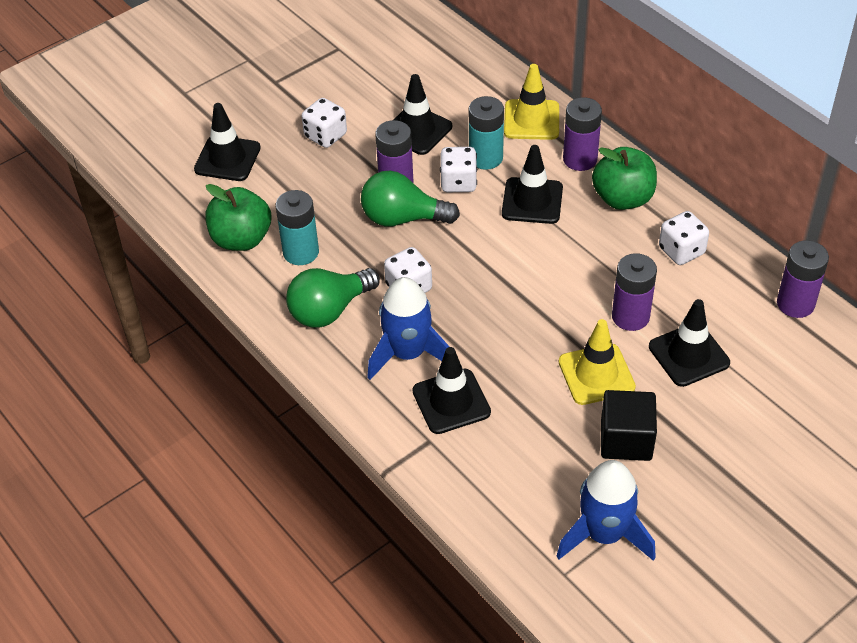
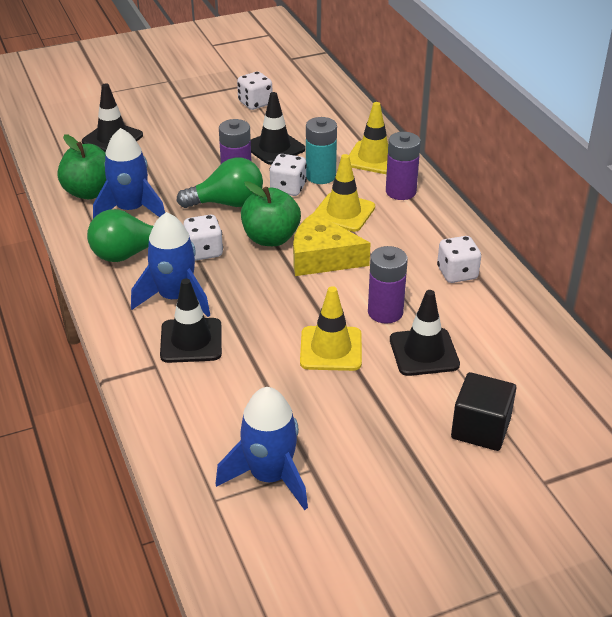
camera: 15 degrees right, 10 degrees down
turquoise battery [275,190,319,265] -> blue rocket [93,128,165,219]
white dice [302,98,347,148] -> white dice moved to [237,71,272,110]
green light bulb [361,171,460,226] -> green light bulb turned 150 degrees clockwise [177,157,263,208]
black traffic cone [502,145,563,224] -> yellow traffic cone [314,154,375,232]
green apple [592,147,657,210] -> green apple moved to [241,181,301,246]
black cube [601,390,657,461] -> black cube moved to [451,372,516,451]
purple battery [777,240,829,318] -> none
none -> yellow cheese [293,213,371,276]

